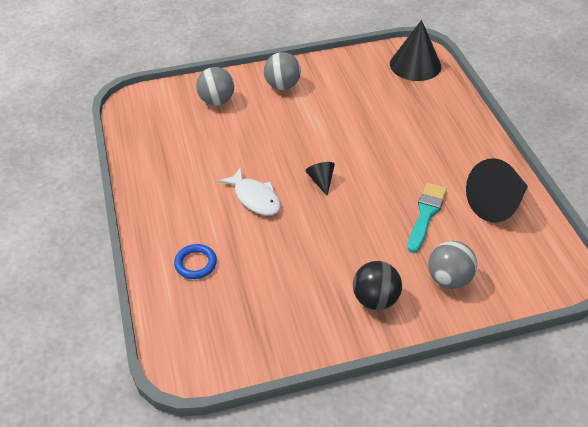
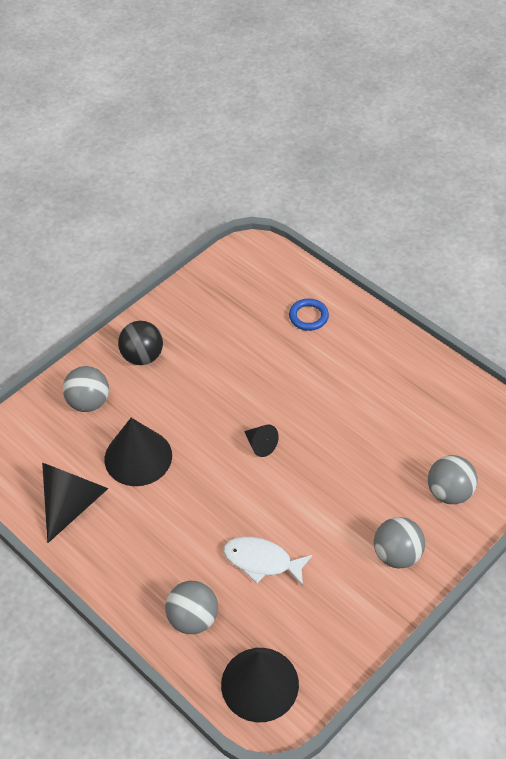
camera: 150 degrees right, 5 degrees up
white fish [218,167,281,216] -> white fish moved to [223,537,313,586]
turquoise brush [408,183,447,253] -> black cone [105,418,172,486]
none -> grey ball [165,581,218,634]

